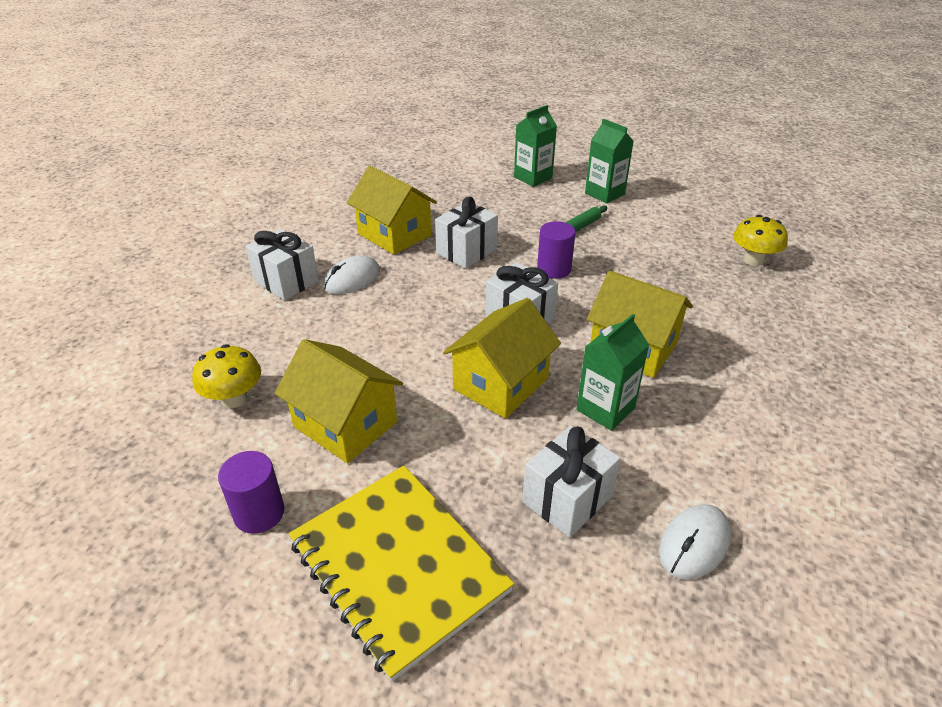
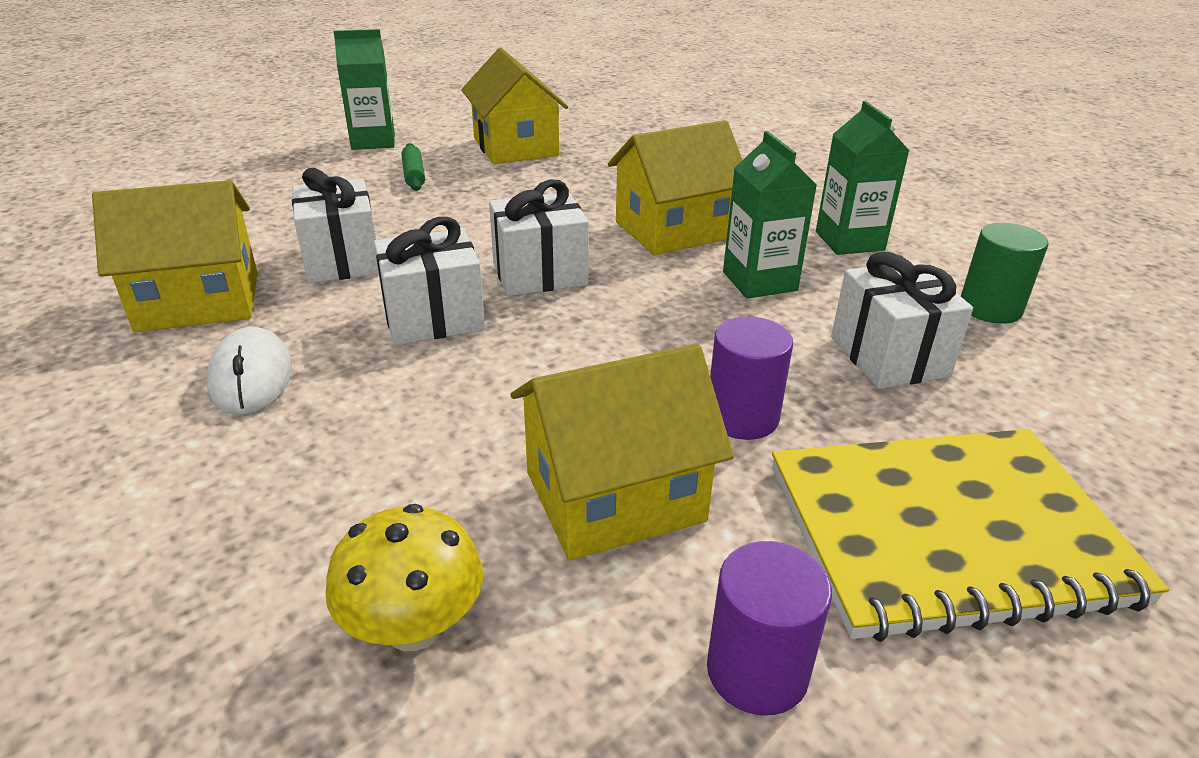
camera: 60 degrees left, 5 degrees down
white gift [245,229,319,300] -> white gift moved to [374,217,485,345]
yellow house [443,298,561,419] -> yellow house moved to [461,48,568,164]
green carton [514,105,557,187] -> green carton moved to [816,101,909,255]
purple cylinder [537,221,576,279] -> purple cylinder moved to [710,317,793,440]
white mouse [659,504,731,580] -> green cylinder [961,223,1048,324]
yellow mushroom [733,215,788,266] -> none

